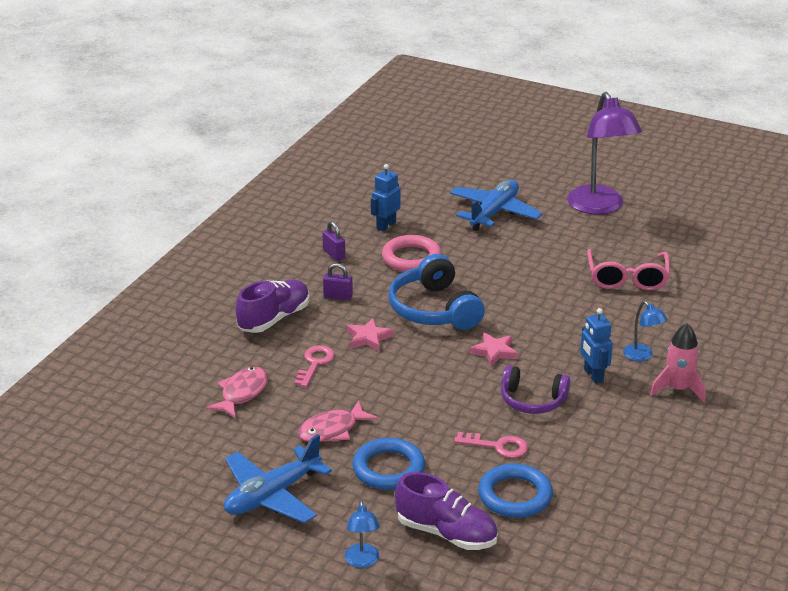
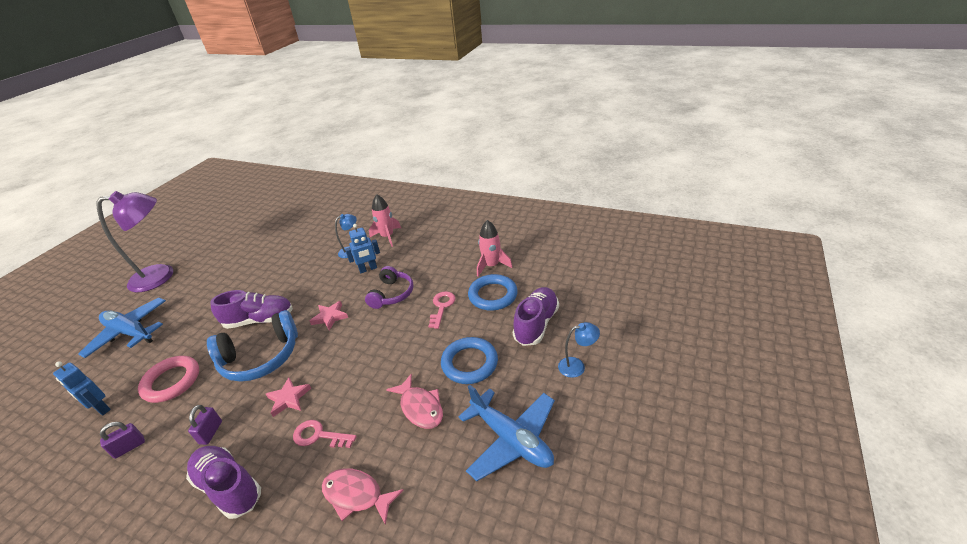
camera: 90 degrees left, 5 degrees up
pink glasses [587,249,670,291] -> none
none -> purple shoe [210,290,293,329]
none -> pink rocket [477,220,512,277]

